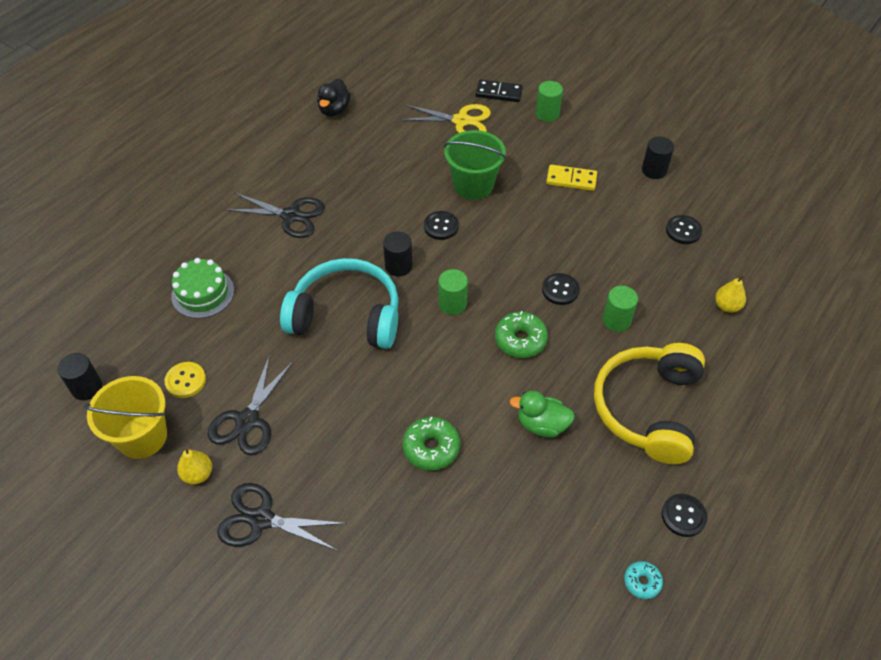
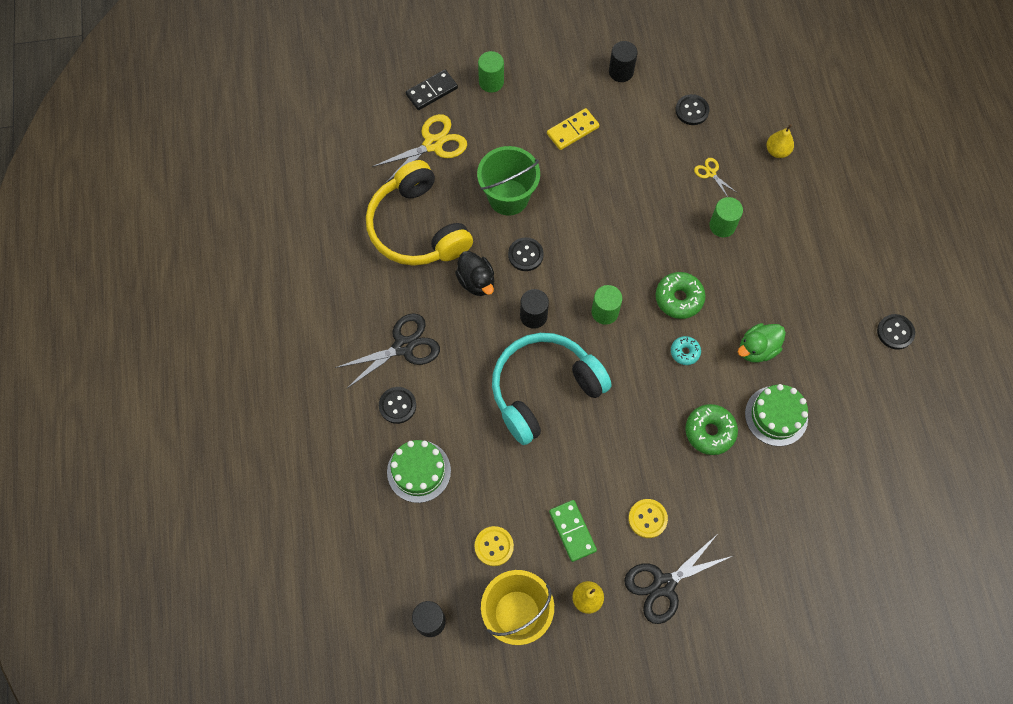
camera: 45 degrees left, 15 degrees up
black scissors [208,354,294,455] -> green domino [549,500,597,562]
black duck [317,79,351,116] -> black duck moved to [455,251,494,296]
black button [542,273,579,305] -> black button moved to [379,387,416,424]
yellow headphones [594,343,705,464] -> yellow headphones moved to [366,160,473,266]
turquoise donut [624,561,663,599] -> turquoise donut moved to [671,336,701,365]
none -> yellow button [629,499,668,538]
none -> yellow scissors [694,158,736,197]
none -> green cake [745,384,808,446]

